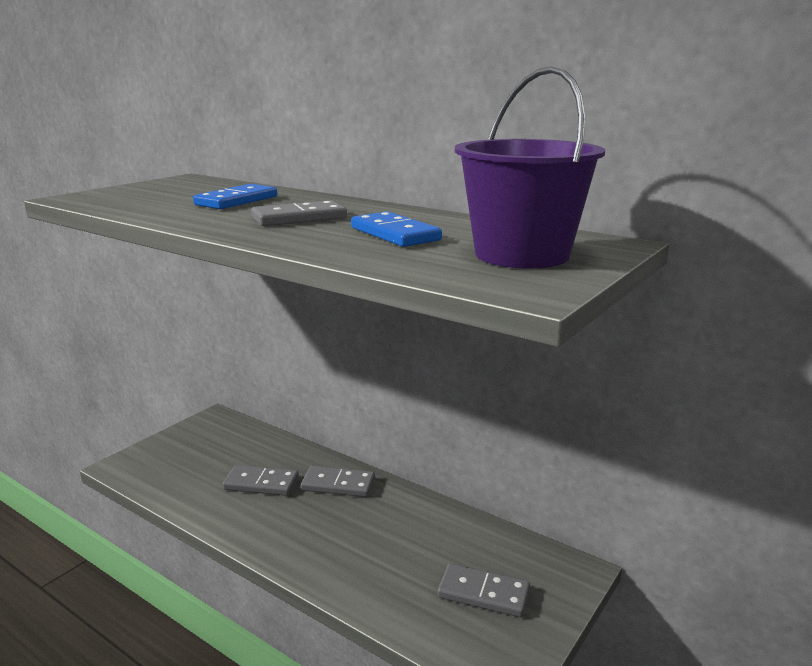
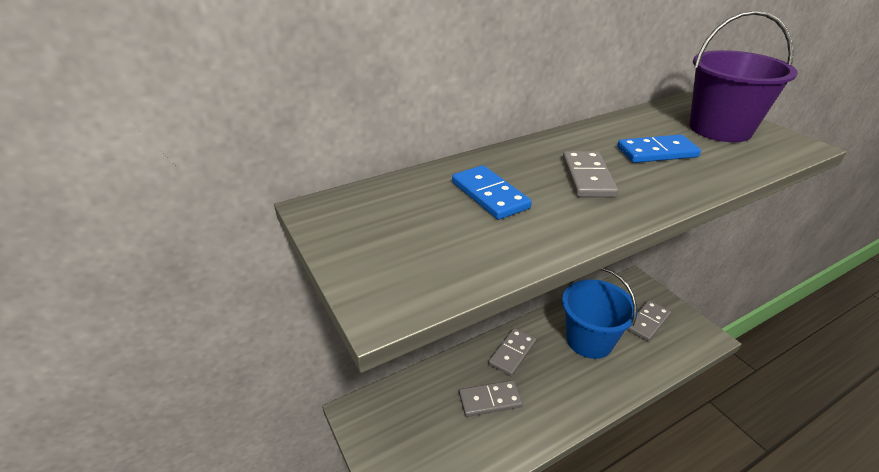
camera: 65 degrees left, 15 degrees up
grey domino [223,465,299,496] -> grey domino turned 45 degrees clockwise [459,380,523,417]
none -> blue bucket [562,268,638,359]

